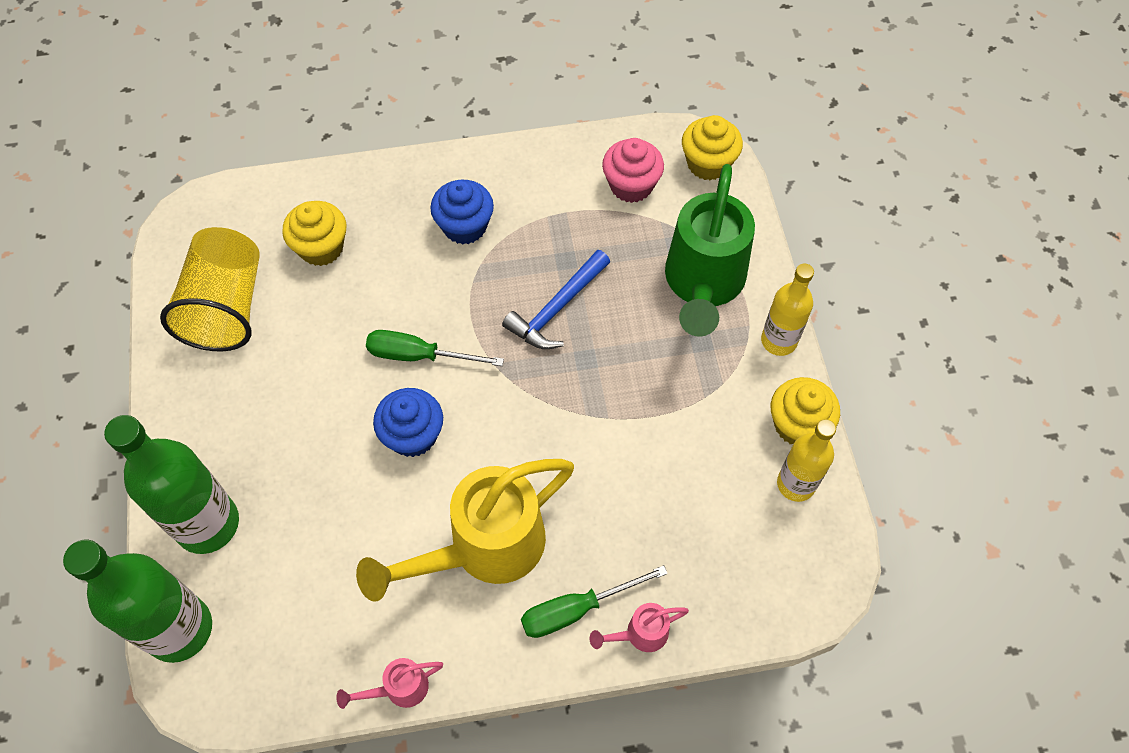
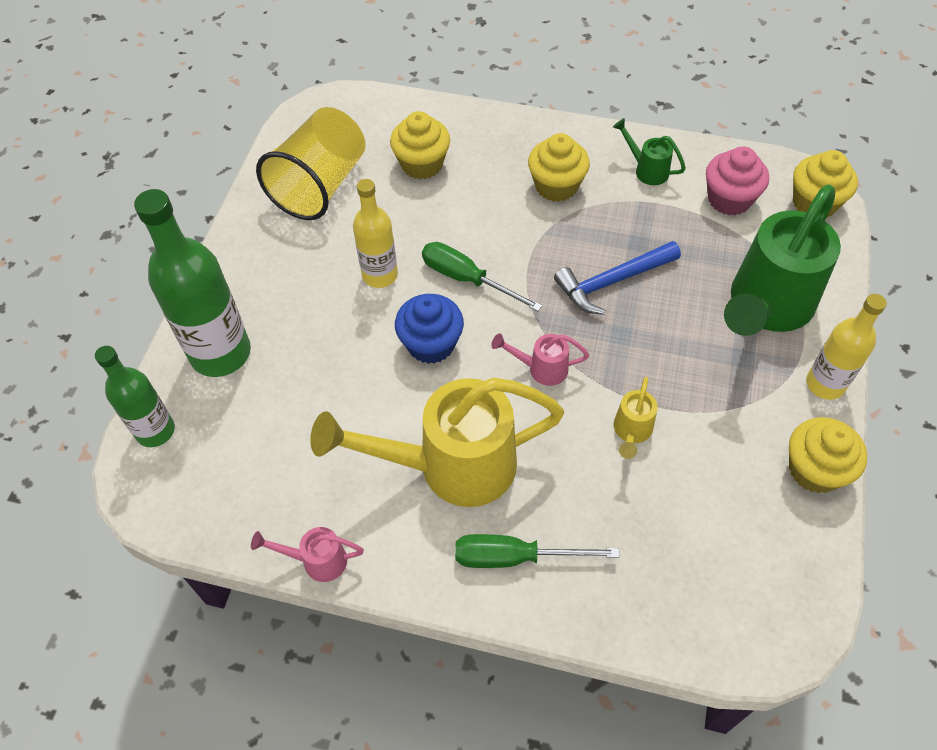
camera: 25 degrees right, 5 degrees down
green bottle [63,540,212,663] -> green bottle [95,346,175,447], size x0.61
blue cupcake [430,180,494,245] -> yellow cupcake [528,133,590,202]
pink watering can [589,603,689,652] -> pink watering can moved to [491,333,589,386]
yellow bottle [777,419,836,502] -> yellow bottle moved to [353,179,398,288]
none -> green watering can [613,118,686,185]
none -> yellow watering can [614,377,658,459]

